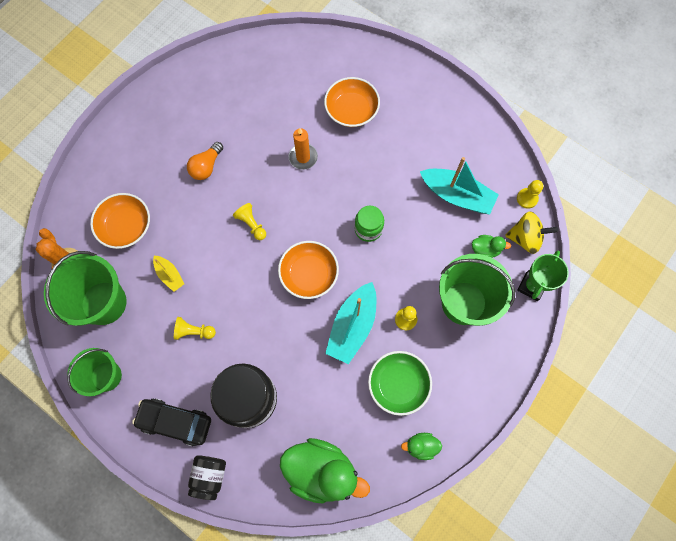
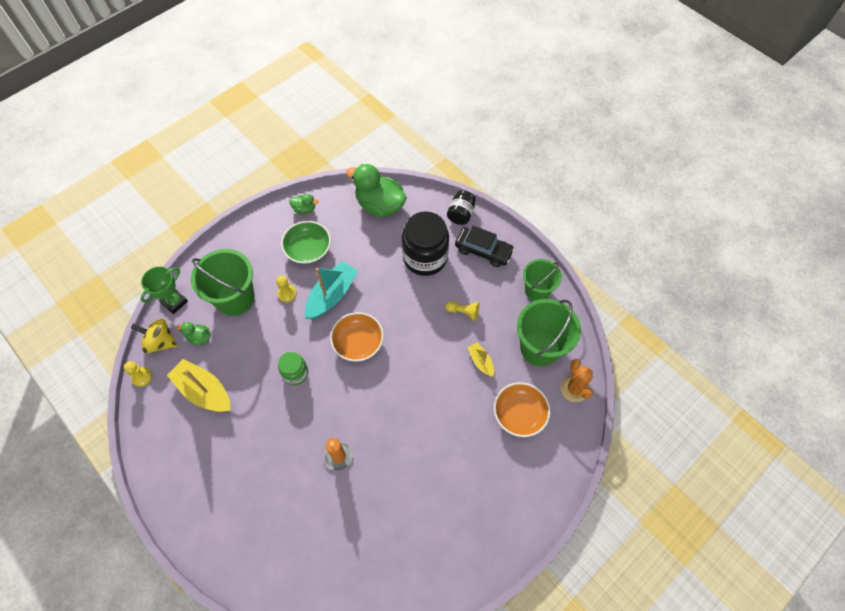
camera: 170 degrees left, 10 degrees down
orange light bulb [187,142,223,180] -> none
yellow pawn [233,203,266,240] -> none
orange bowl [324,77,380,127] -> none
turquoise boat [420,157,499,215] -> yellow boat [167,359,230,412]

